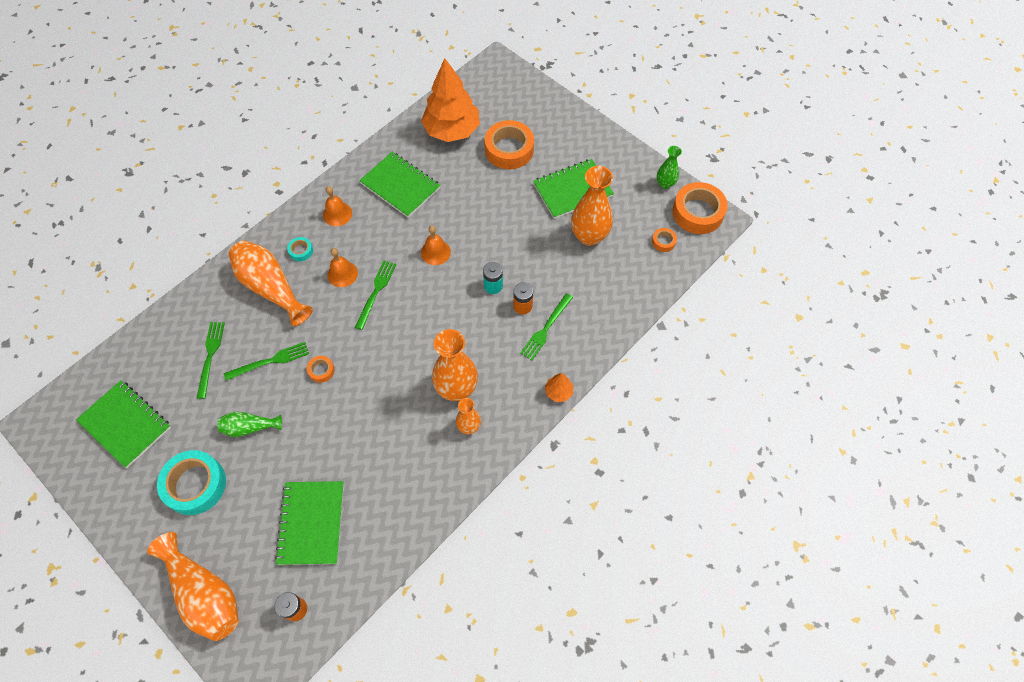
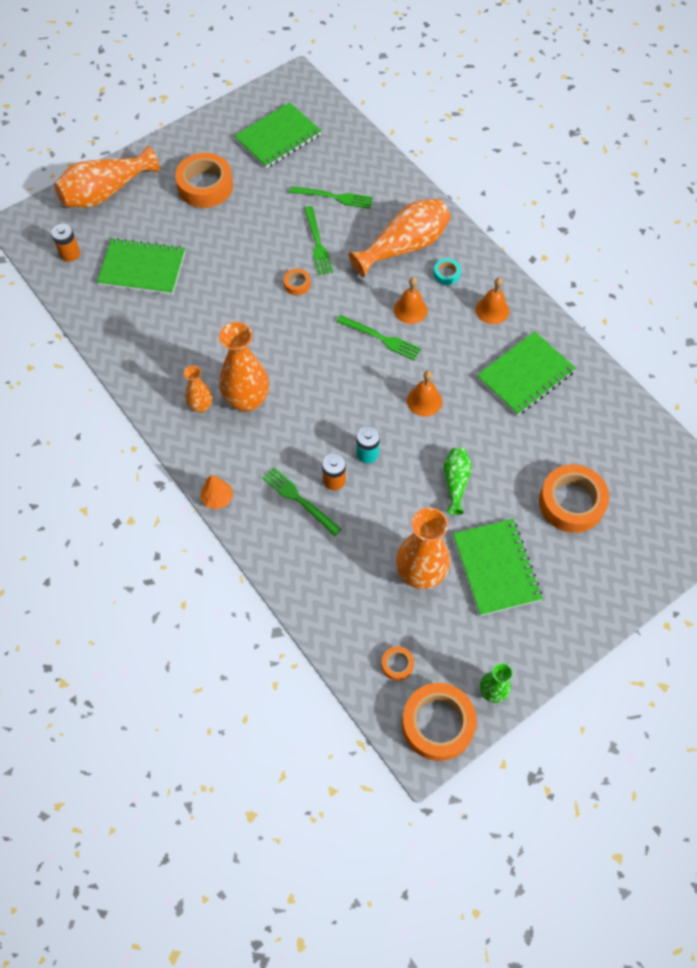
camera: 100 degrees right, 0 degrees up
turquoise tape [157,450,226,515] -> orange tape [175,153,233,208]
green vase [218,412,282,437] -> green vase moved to [444,448,472,515]
orange tree [421,58,480,142] -> none

